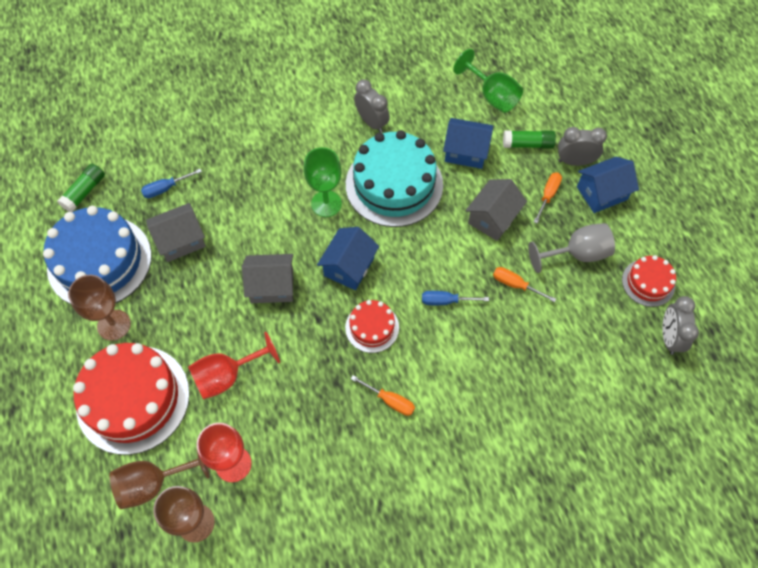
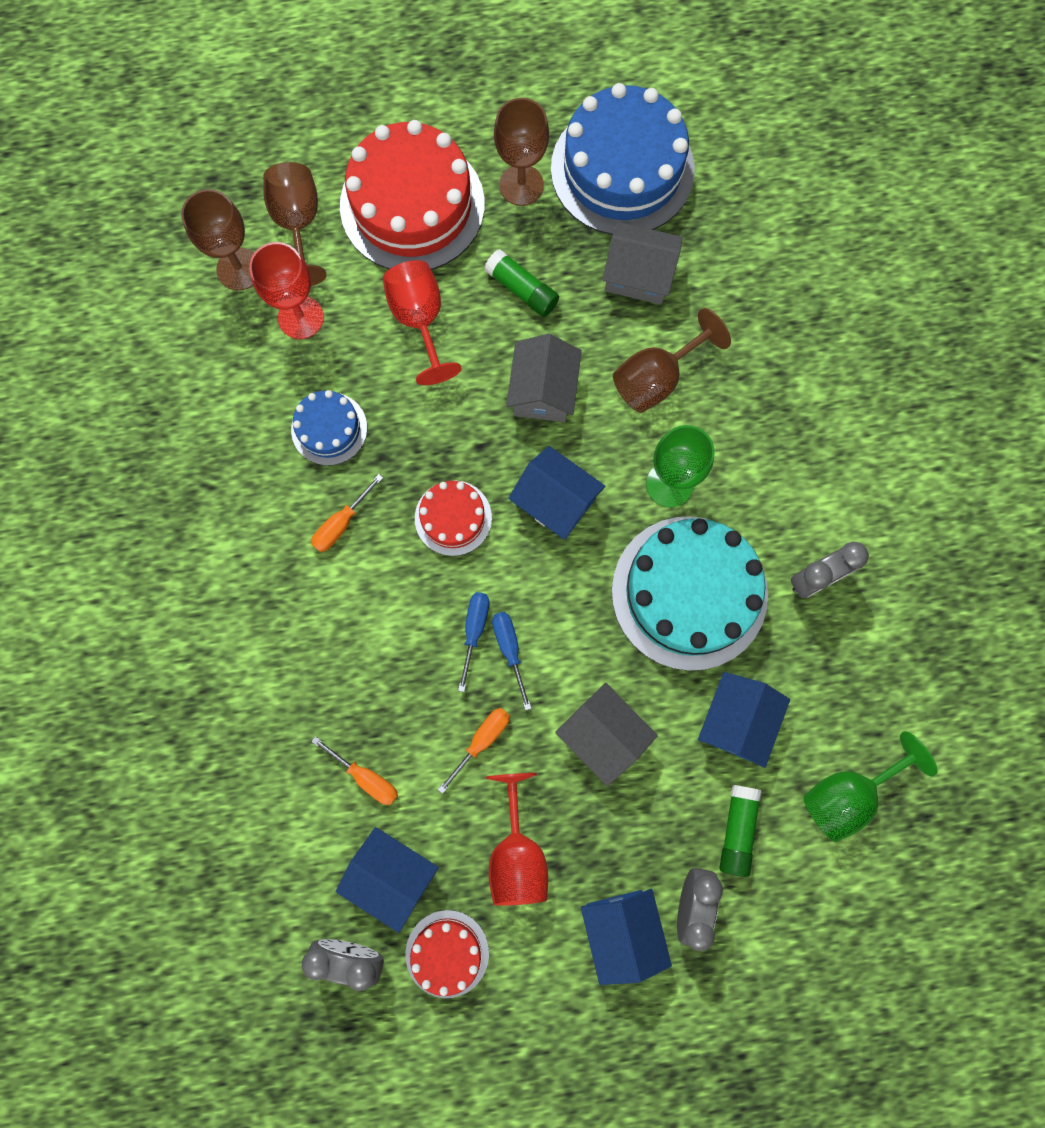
camera: 100 degrees right, 15 degrees up
green glue stick [57,164,105,212] -> green glue stick moved to [484,249,559,317]
blue screwdriver [141,169,202,198] -> blue screwdriver moved to [492,612,532,710]
grey house [146,203,206,262] -> grey house turned 60 degrees counterclockwise [602,222,683,304]
grey goblet [528,223,615,273] -> red goblet [486,773,548,906]
orange screwdriver [534,172,562,223] -> orange screwdriver moved to [311,736,398,805]
none -> blue cake [291,390,367,466]
none -> blue house [336,827,439,933]
none -> brown goblet [613,308,731,413]

